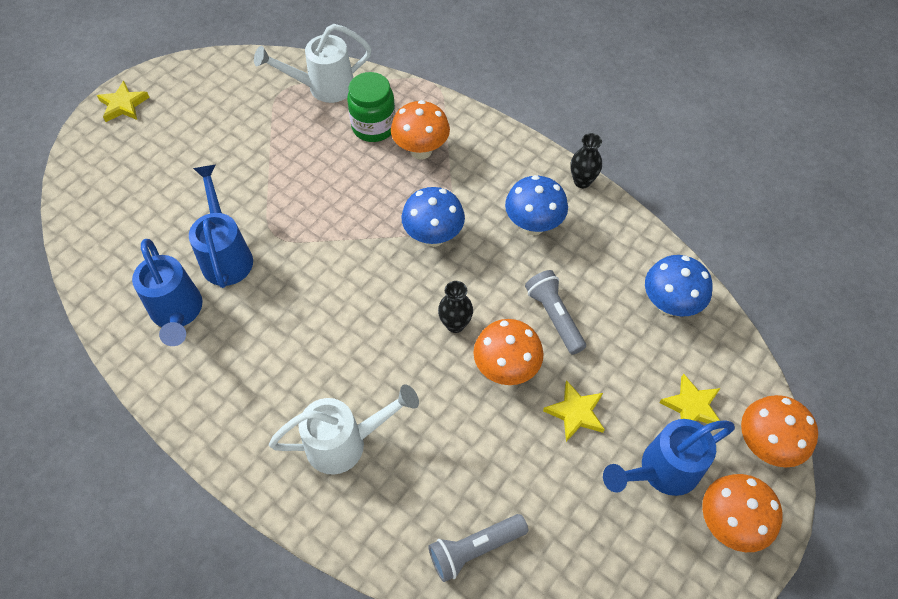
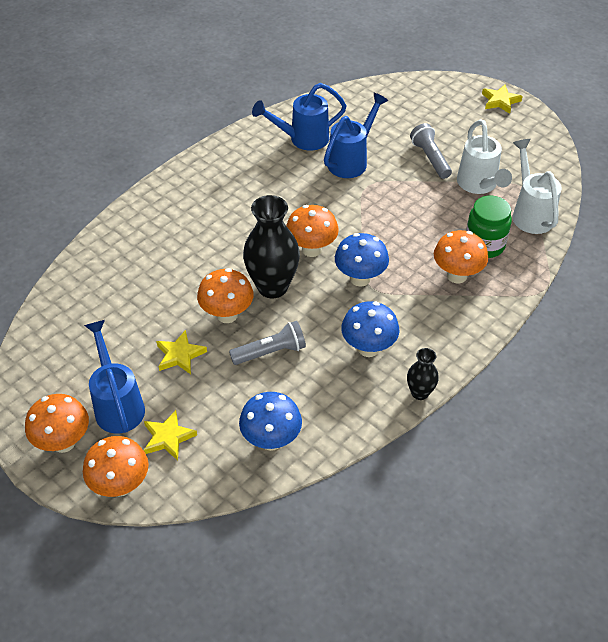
camera: 95 degrees right, 10 degrees down
blue watering can [189,165,253,288] -> blue watering can turned 45 degrees counterclockwise [324,93,389,178]
white watering can [269,384,419,475] -> white watering can moved to [457,120,512,194]
grey flashlight [428,514,528,582] -> grey flashlight moved to [410,123,452,179]
black vase [438,281,473,333] -> black vase [243,195,300,298], size x1.94
none -> orange mushroom [286,205,339,257]

